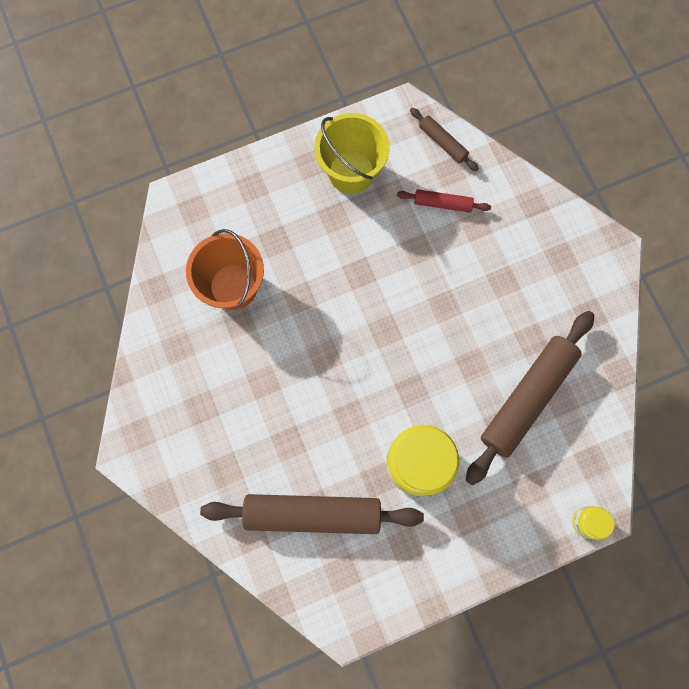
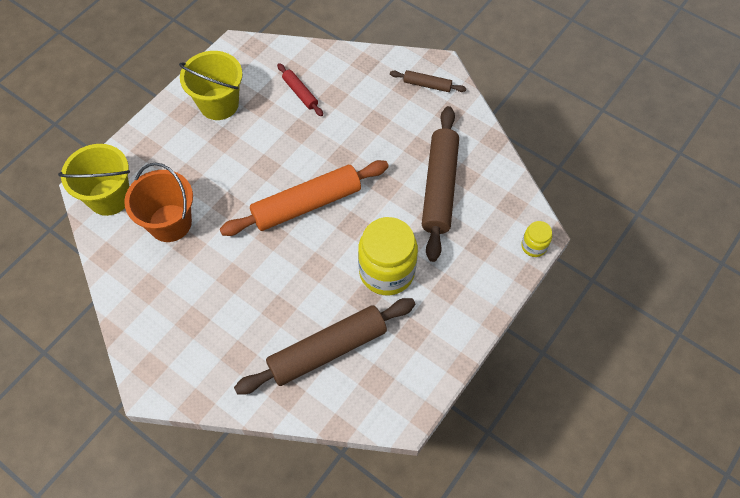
camera: 30 degrees left, 15 degrees down
red rolling pin [397,189,491,212] -> red rolling pin turned 75 degrees clockwise [277,63,323,116]
brown rolling pin [410,108,479,172] -> brown rolling pin moved to [390,70,466,92]
none -> yellow bucket [58,144,130,216]
none -> orange rolling pin [220,160,389,236]

